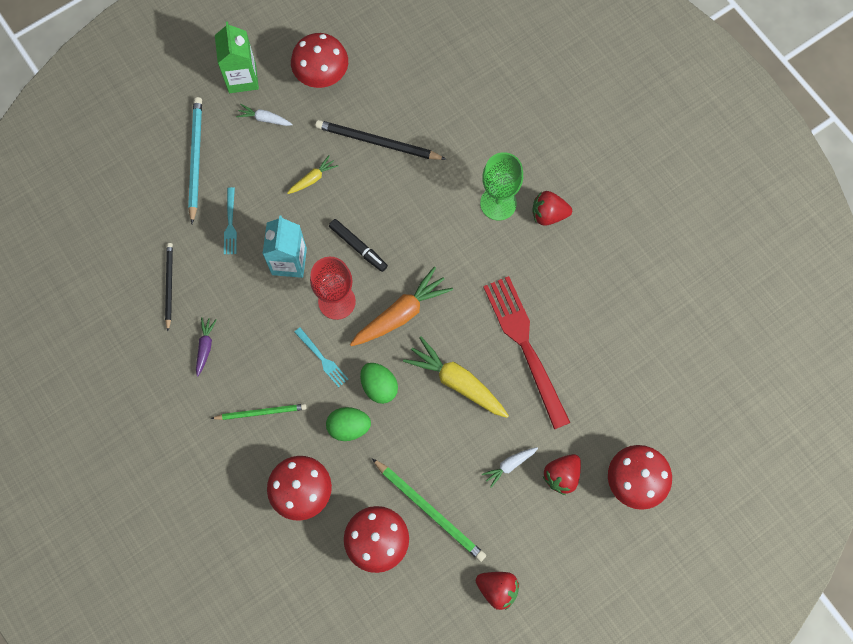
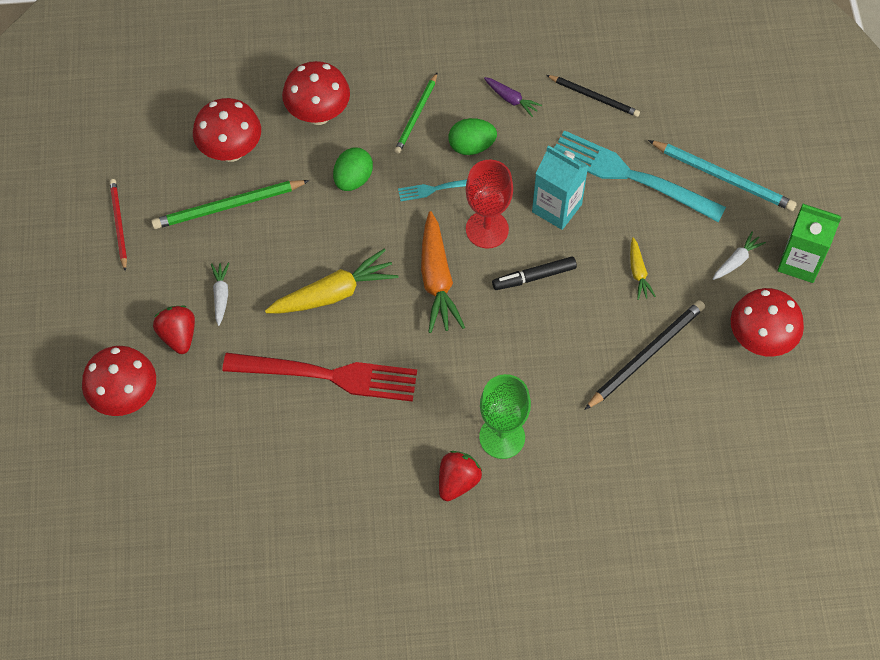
camera: 120 degrees right, 10 degrees down
turquoise fork [224,187,237,254] -> turquoise fork [555,130,726,222], size x2.22
green egg [360,363,398,404] -> green egg moved to [449,118,497,155]
red strawberry [476,572,519,610] -> red pencil [110,179,127,271]

